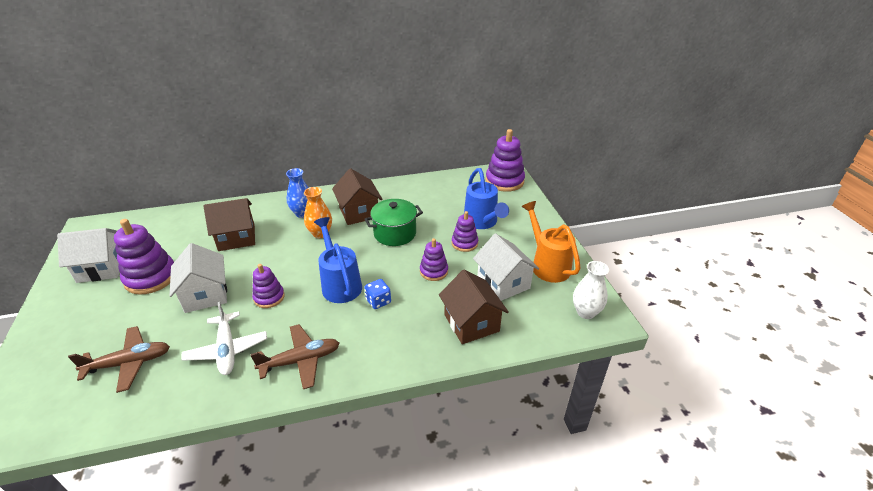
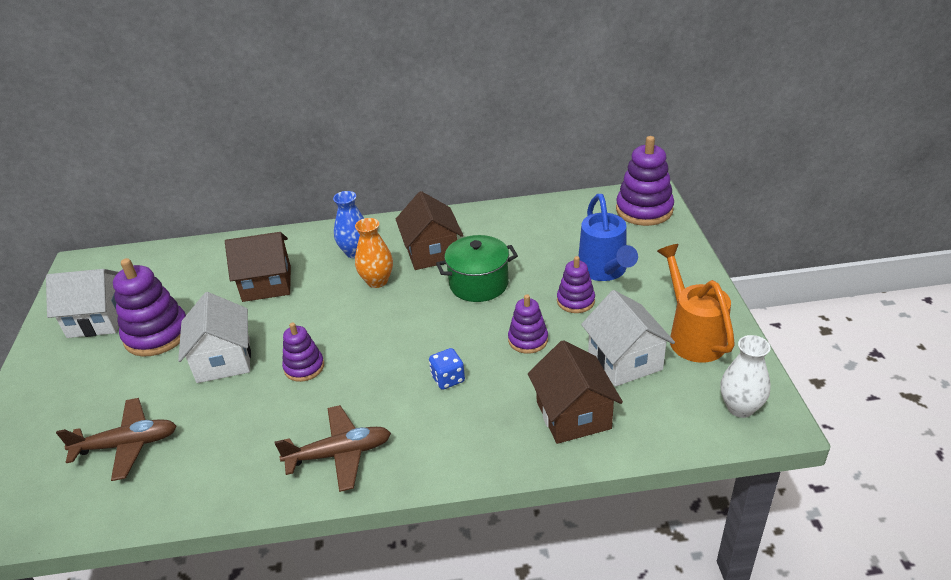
camera: 10 degrees right, 0 degrees up
white plane [181,302,267,375] -> none
blue watering can [314,217,362,303] -> none

